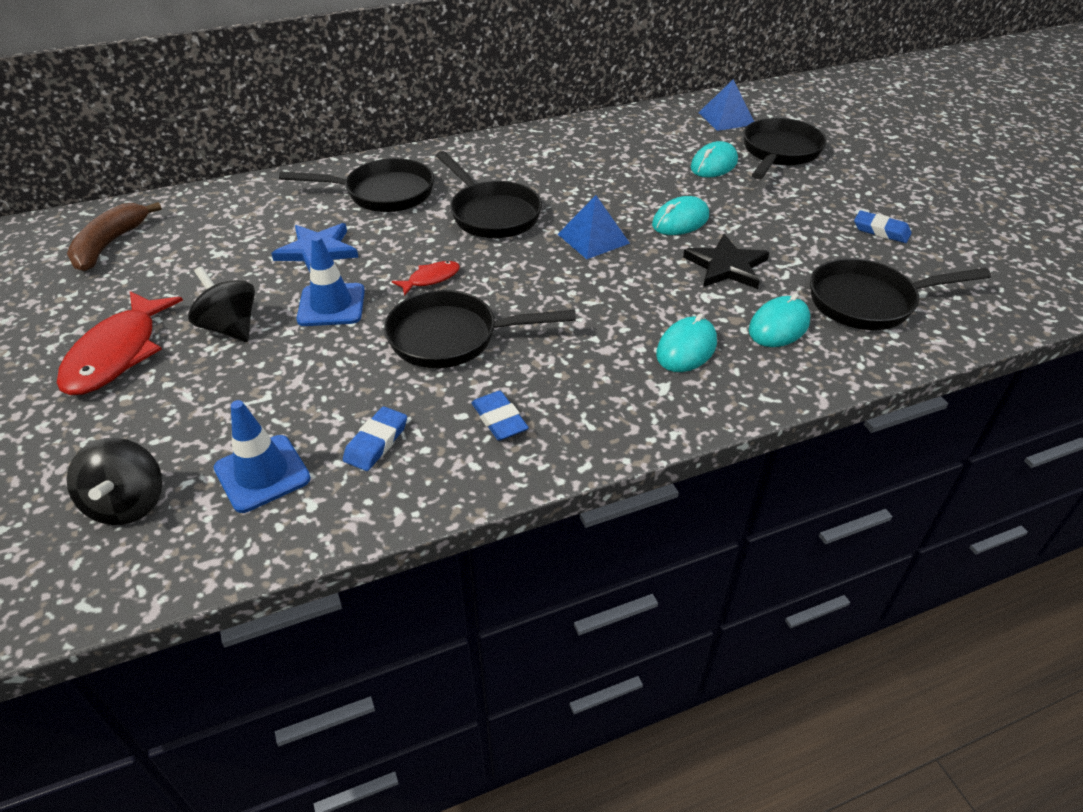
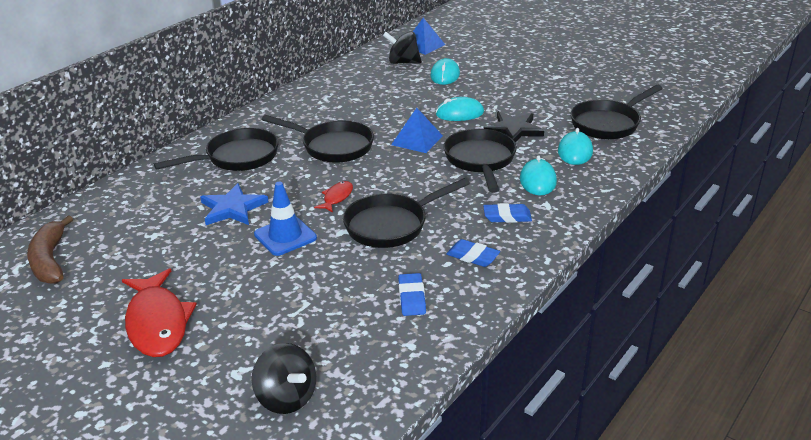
camera: 30 degrees left, 10 degrees down
black spinning top [188,267,255,342] -> black spinning top moved to [383,31,422,64]
blue traffic cone [214,400,311,513] -> none
turquoise mouse [652,196,709,235] -> turquoise mouse turned 60 degrees clockwise [436,97,484,121]
black pan [743,118,827,179] -> black pan moved to [444,129,517,193]
blue eraser [854,210,911,243] -> blue eraser moved to [483,203,532,223]

